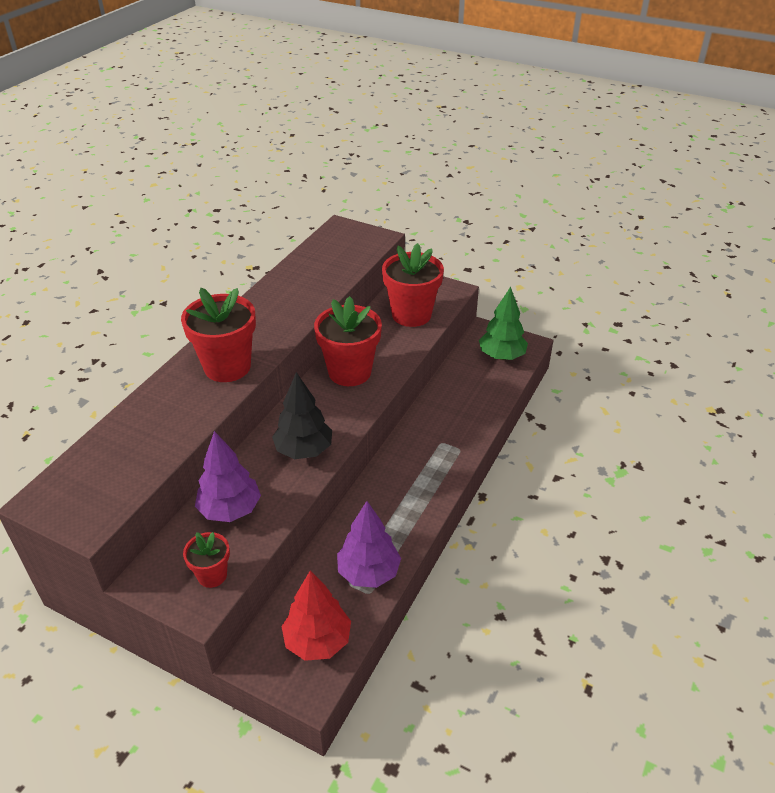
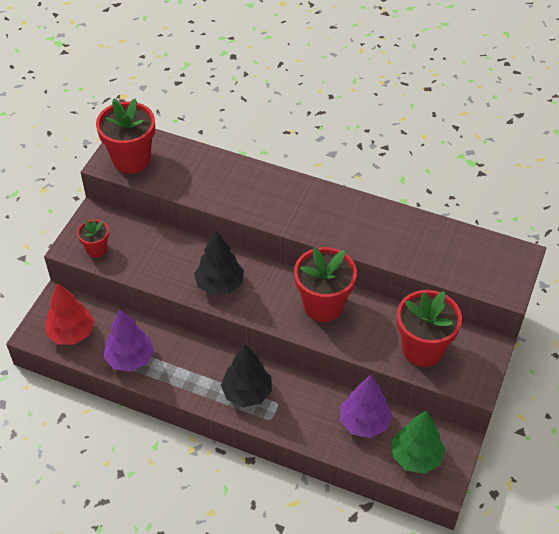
camera: 85 degrees right, 10 degrees up
red flower pot [181,288,256,382] -> red flower pot moved to [96,99,155,174]
purple tree [195,431,261,522] -> purple tree moved to [340,375,392,438]
none -> black tree [221,344,272,407]

